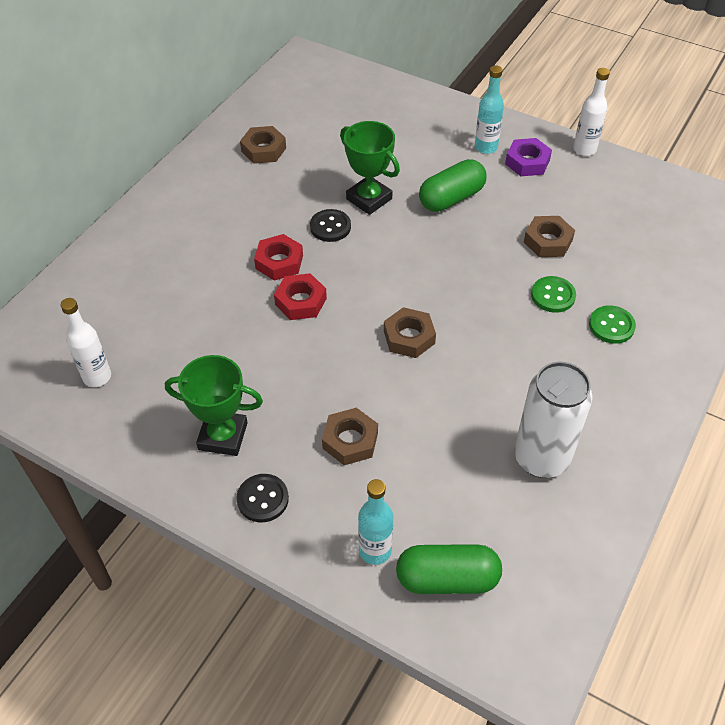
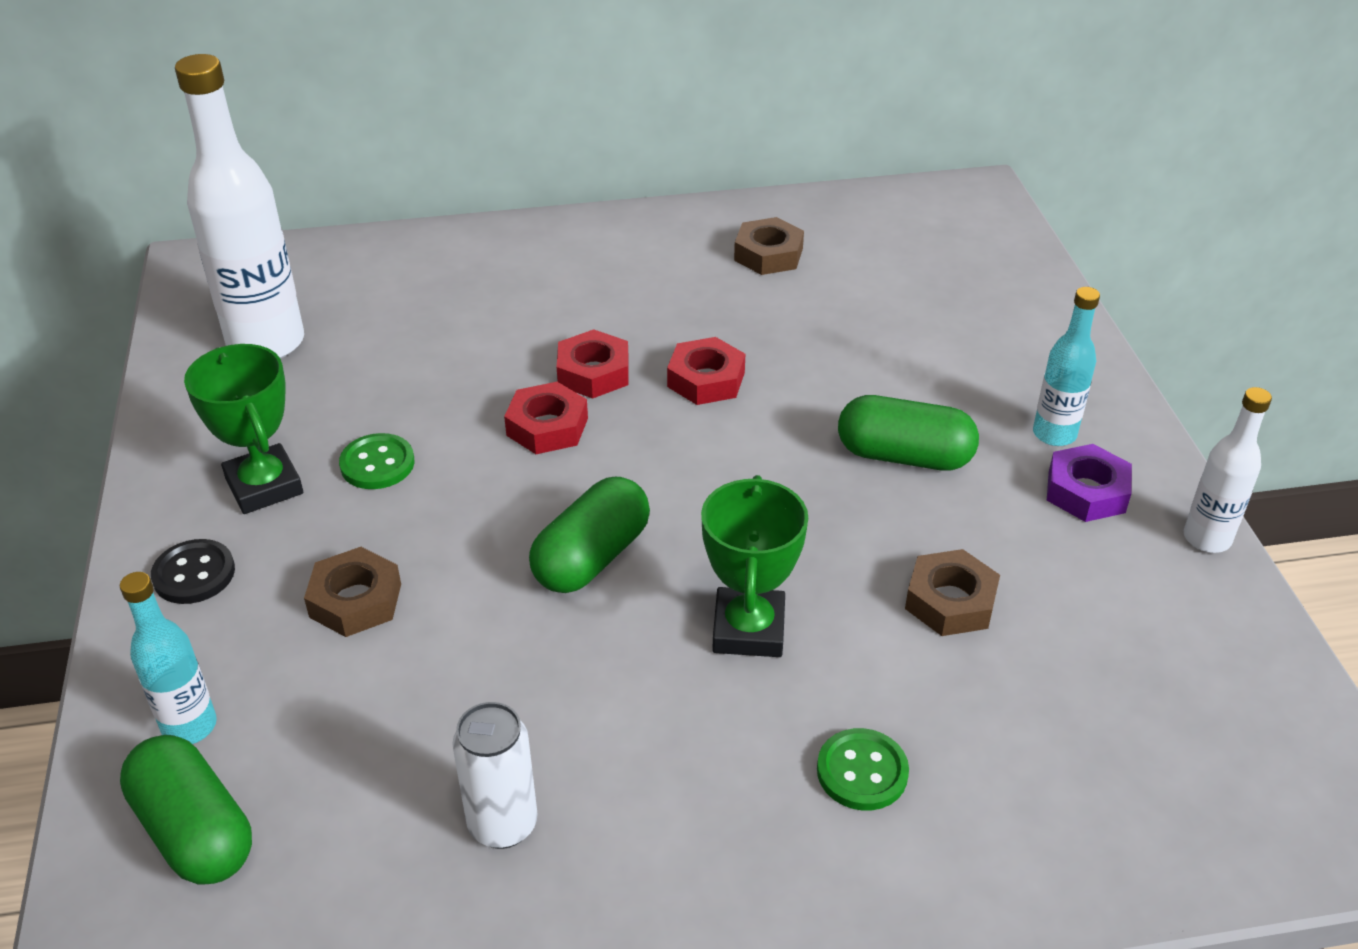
camera: 50 degrees right, 10 degrees down
white bottle [61,298,111,387] -> white bottle [175,54,304,359], size x1.88
black button [310,209,351,242] -> red nut [667,337,745,405]
green trophy [340,121,400,215] -> green trophy moved to [701,475,808,657]
brown nut [384,307,436,358] -> green capsule [529,477,650,593]
white can [514,362,593,478] -> white can [452,702,538,849], size x0.66
green button [531,276,576,313] -> green button moved to [339,433,414,489]

